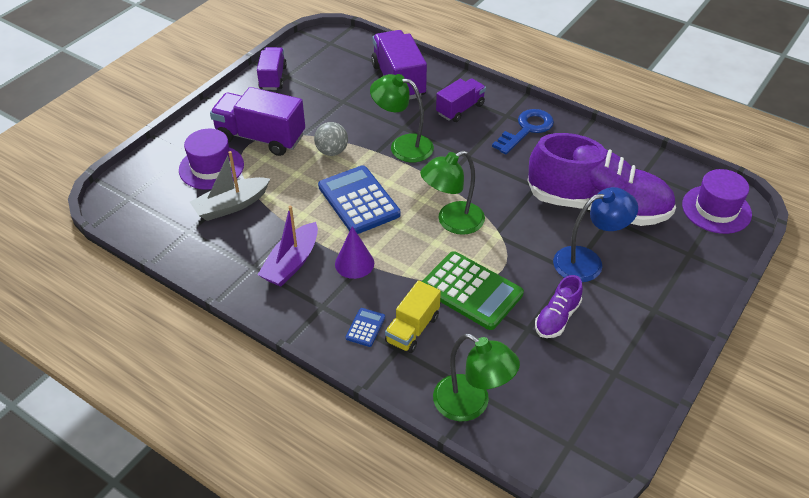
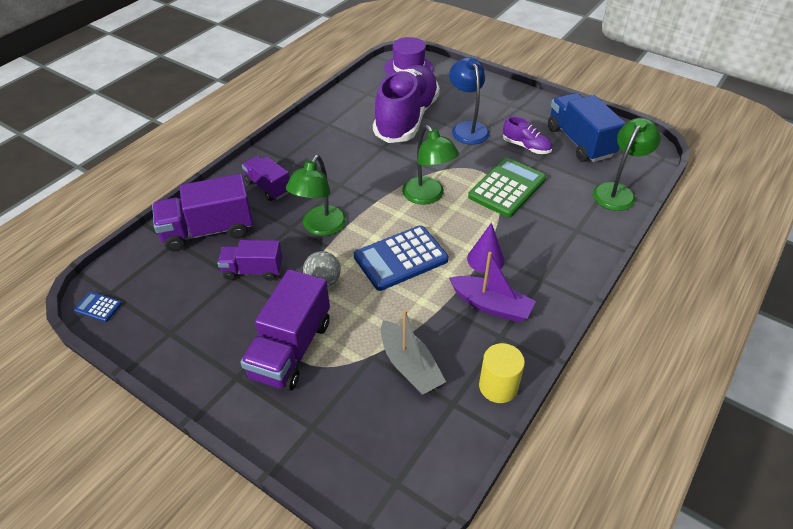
camera: 90 degrees left, 0 degrees up
purple hat [179,129,244,190] -> none
purple truck [257,47,287,90] -> purple truck moved to [218,240,283,281]
blue calculator [345,308,385,347] -> blue calculator moved to [74,292,122,322]
yellow truck [385,280,441,353] -> none
blue key [492,109,554,154] -> none
none -> yellow cylinder [479,343,525,403]
none -> blue truck [548,93,626,162]

